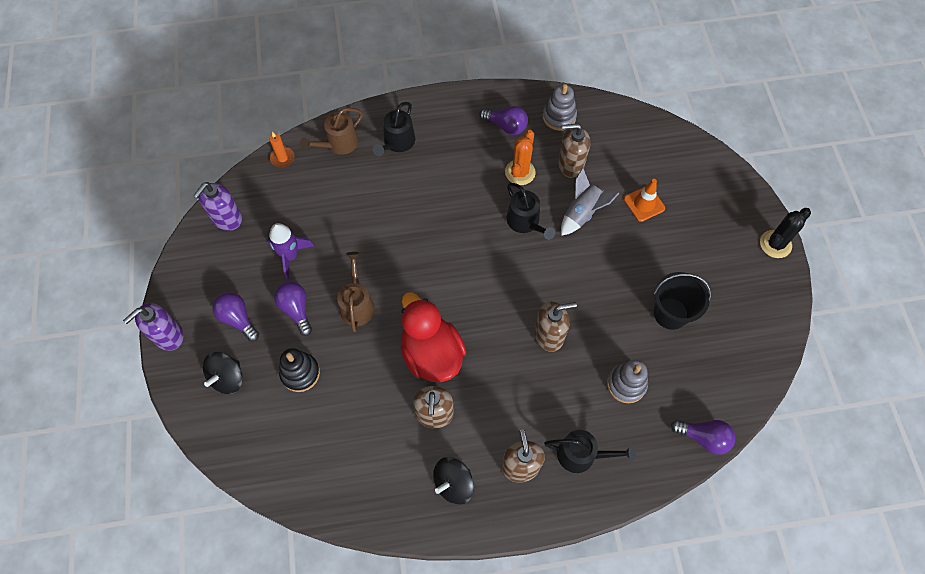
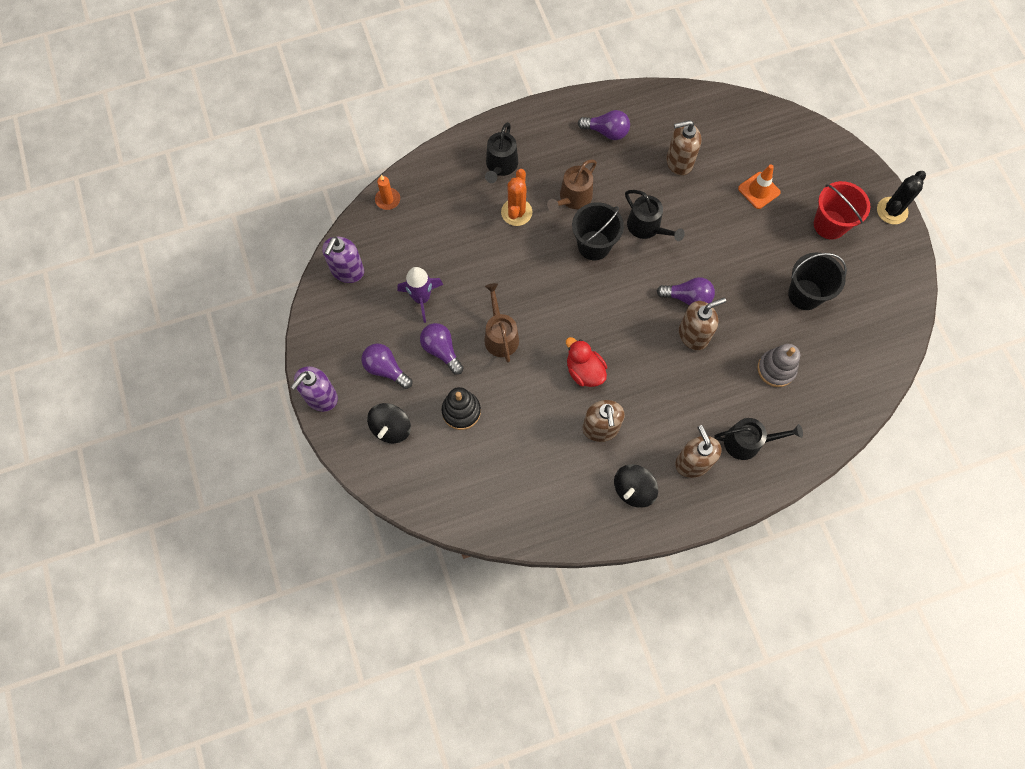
camera: 10 degrees left, 5 degrees up
brown watering can [300,108,363,155] -> brown watering can moved to [547,159,597,212]
red duck [400,292,467,382] -> red duck [566,337,607,387], size x0.61
orange cactus [505,130,536,185] -> orange cactus moved to [501,169,532,226]
grey stacking toy [542,84,577,131] -> none
grey rocket [561,168,620,236] -> none
purple light bulb [671,420,736,455] -> purple light bulb moved to [657,277,715,305]
none -> black bucket [572,202,624,260]
none -> red bucket [814,181,870,240]

